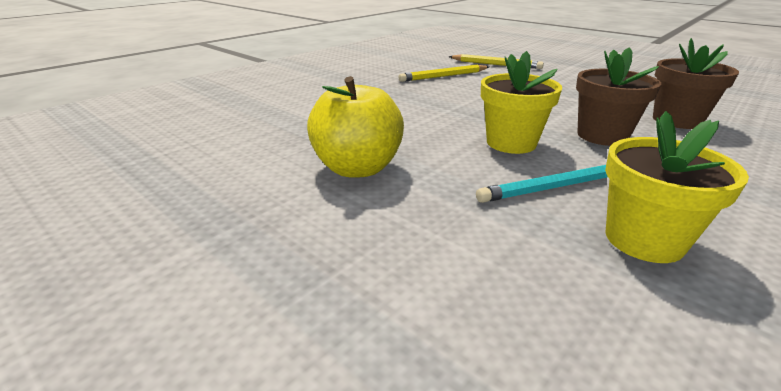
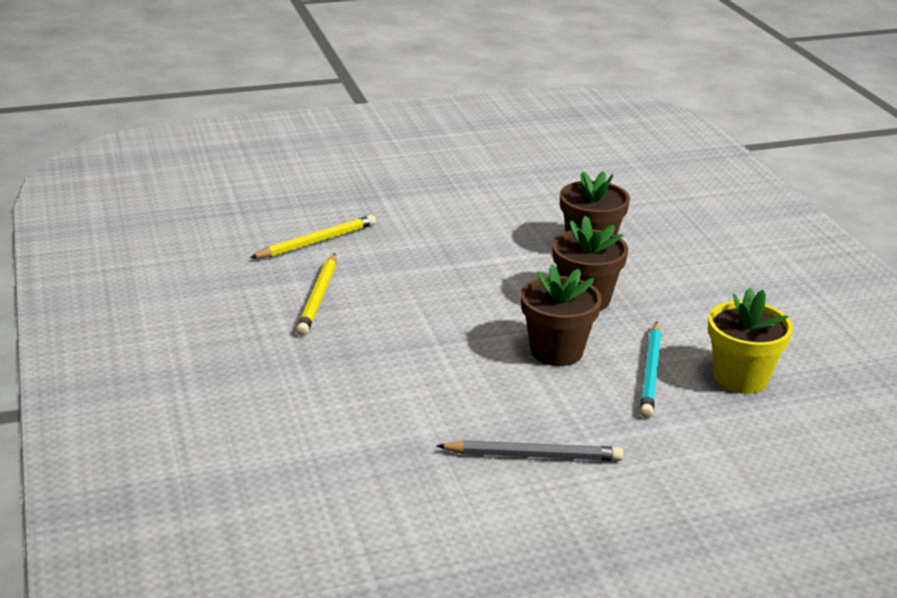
camera: 60 degrees left, 0 degrees up
yellow apple [307,76,404,178] -> grey pencil [437,440,623,461]
yellow flower pot [481,51,563,154] -> brown flower pot [521,264,602,366]

